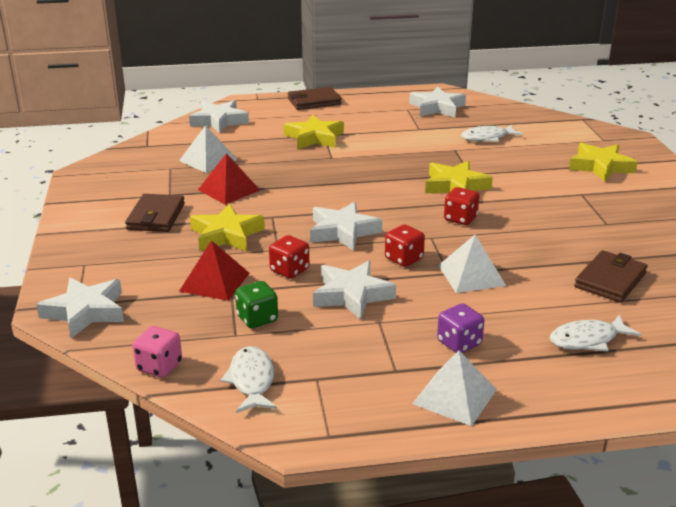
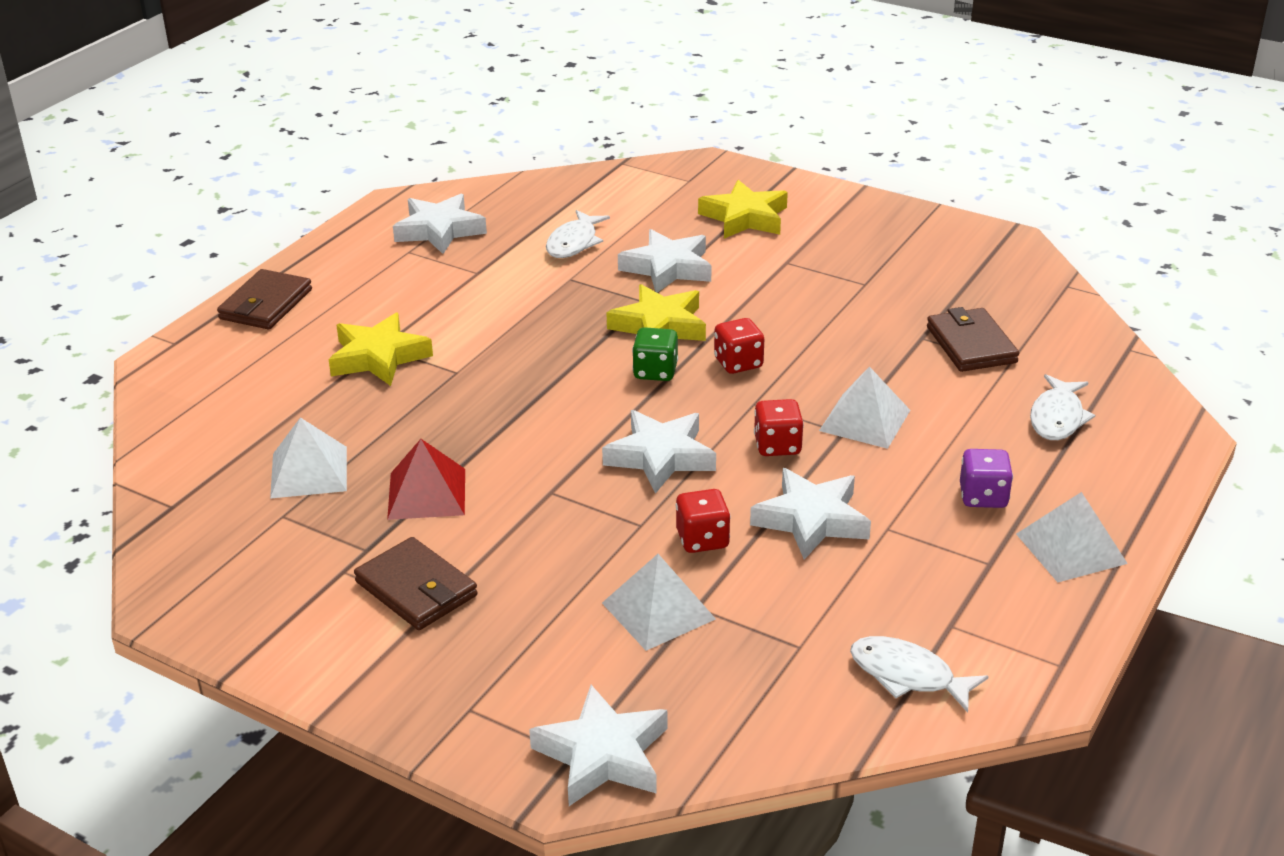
camera: 50 degrees left, 5 degrees up
pink dice [132,326,182,378] -> none
red pyramid [179,240,250,301] -> white pyramid [602,554,716,651]
white star [189,100,249,133] -> white star moved to [618,229,712,293]
yellow star [190,204,265,251] -> none
green dice [235,281,278,328] -> green dice moved to [632,327,678,381]

